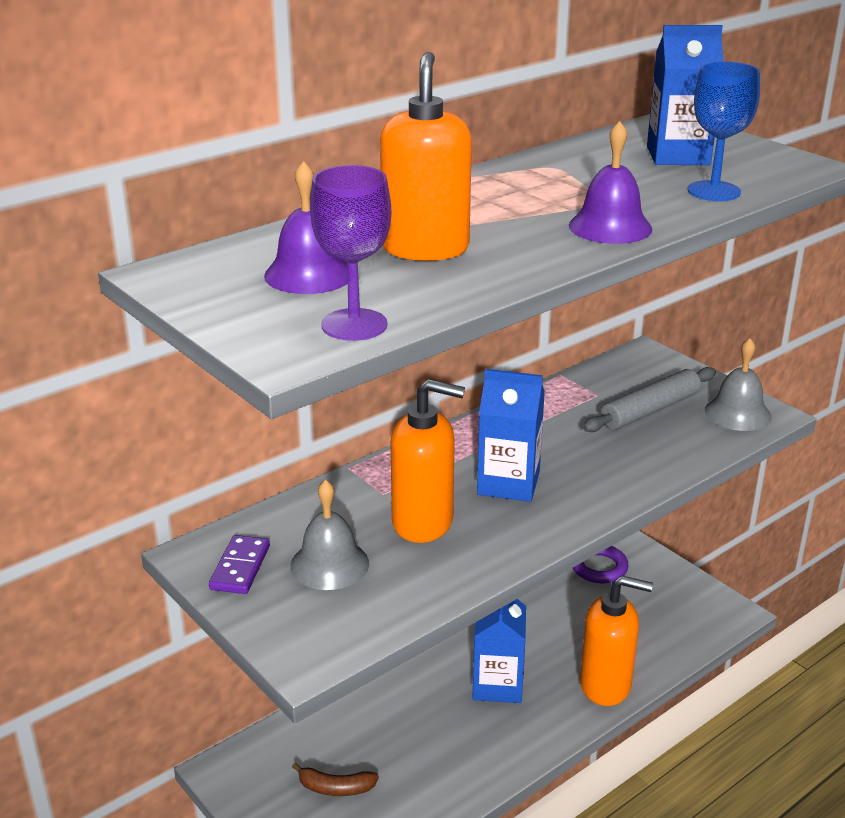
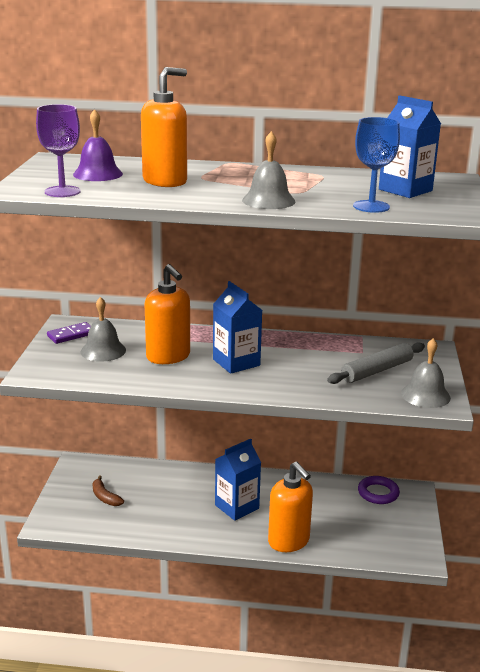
camera: 45 degrees right, 5 degrees down
purple bell [569,121,652,244] -> grey bell [242,131,295,209]
grey rolling pin [583,367,716,432] -> grey rolling pin turned 45 degrees counterclockwise [327,342,425,384]

